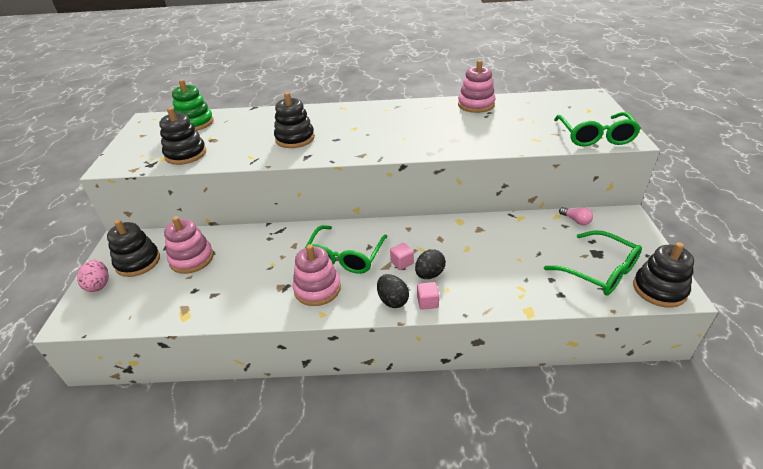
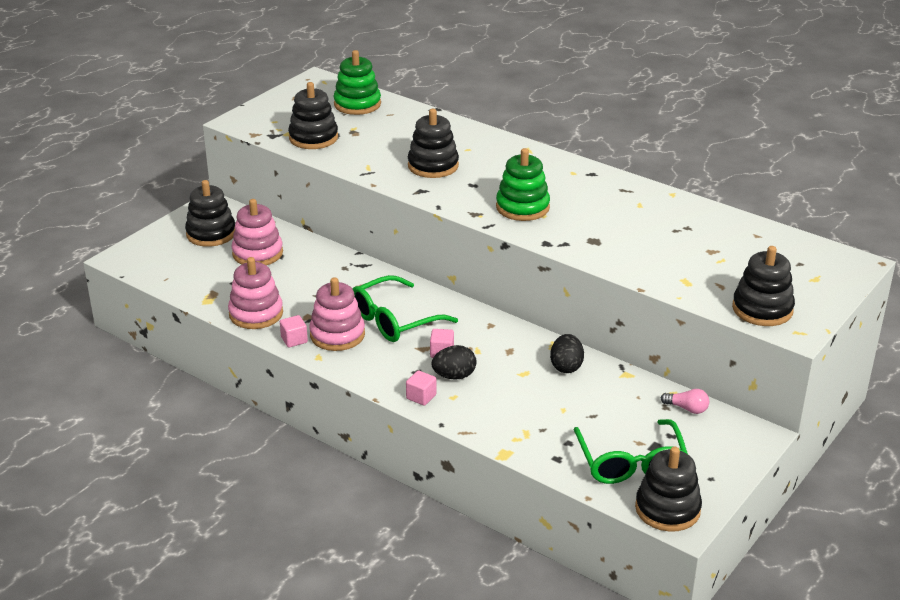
camera: 35 degrees right, 5 degrees down
pink egg [77,260,109,292] -> none
black egg [377,274,409,308] -> black egg moved to [550,334,584,373]
pink stacking toy [458,60,496,113] -> pink stacking toy moved to [228,257,283,329]
green glasses [554,112,641,146] -> black stacking toy [732,246,795,326]
pink light bulb [559,207,593,225] -> pink light bulb turned 60 degrees counterclockwise [661,389,709,414]
none -> pink cube [280,315,308,347]
none -> green stacking toy [496,148,550,221]

